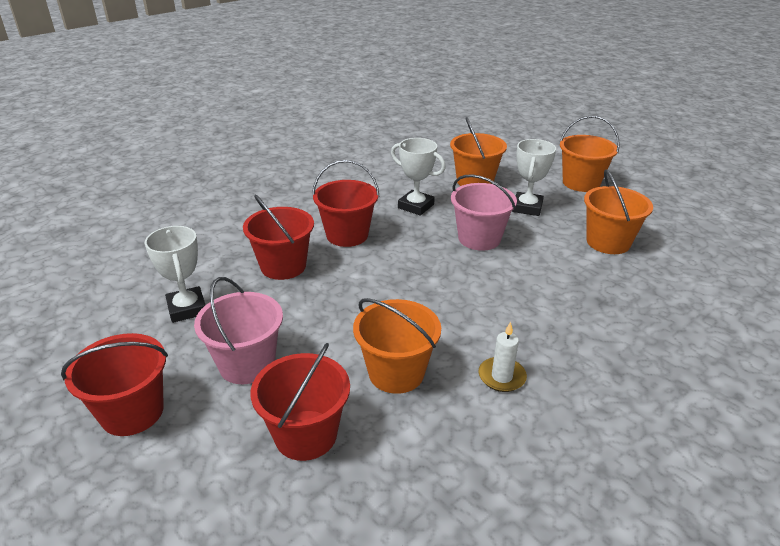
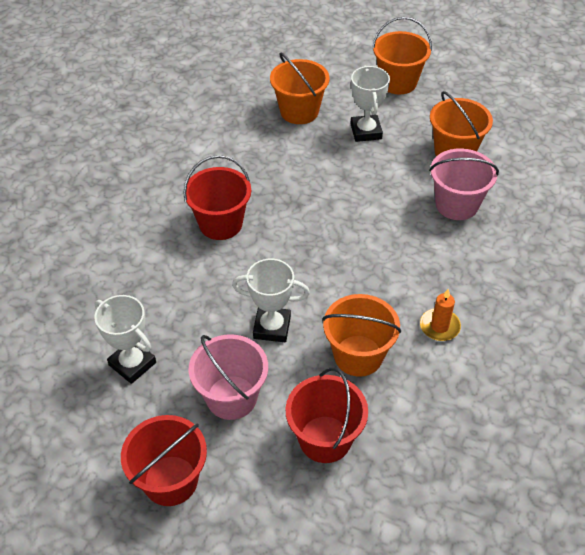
camera: 25 degrees left, 15 degrees up
red bucket [243,194,314,280] -> none
white trophy [391,138,446,216] -> white trophy moved to [232,259,310,342]
pink bucket [451,174,517,251] -> pink bucket moved to [429,149,499,220]
white candle [478,322,527,392] -> orange candle [420,289,461,341]

